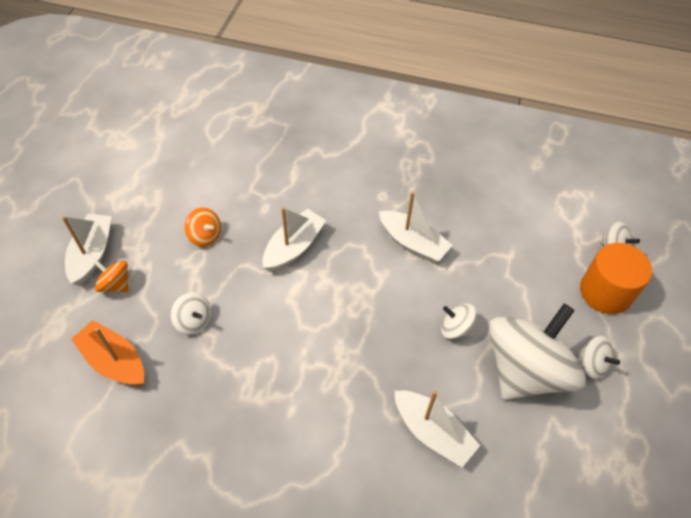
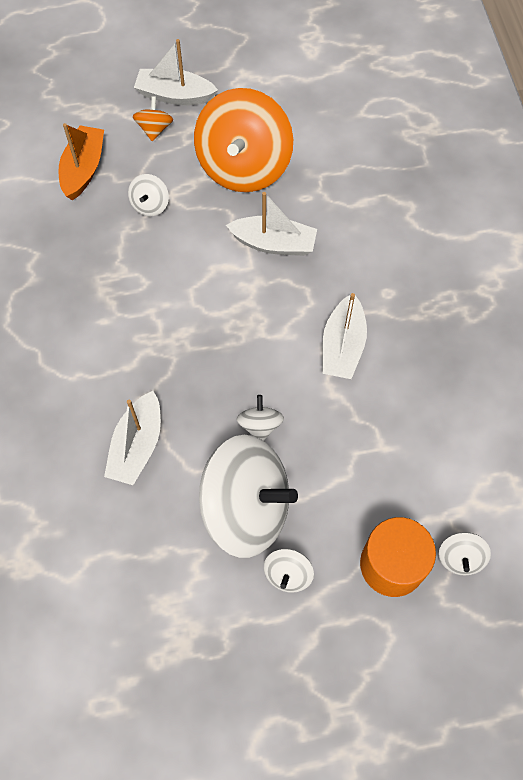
camera: 65 degrees right, 10 degrees up
white boat [62,214,112,286] -> white boat turned 150 degrees counterclockwise [134,39,218,105]
orange spinning top [184,207,221,247] -> orange spinning top [194,88,293,192], size x2.38

